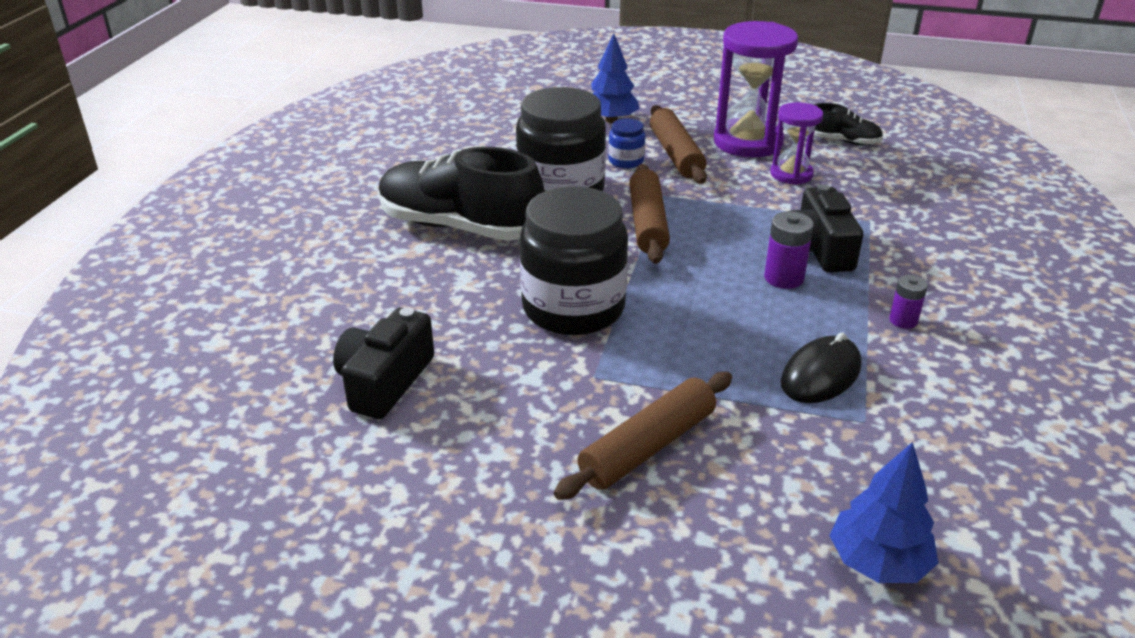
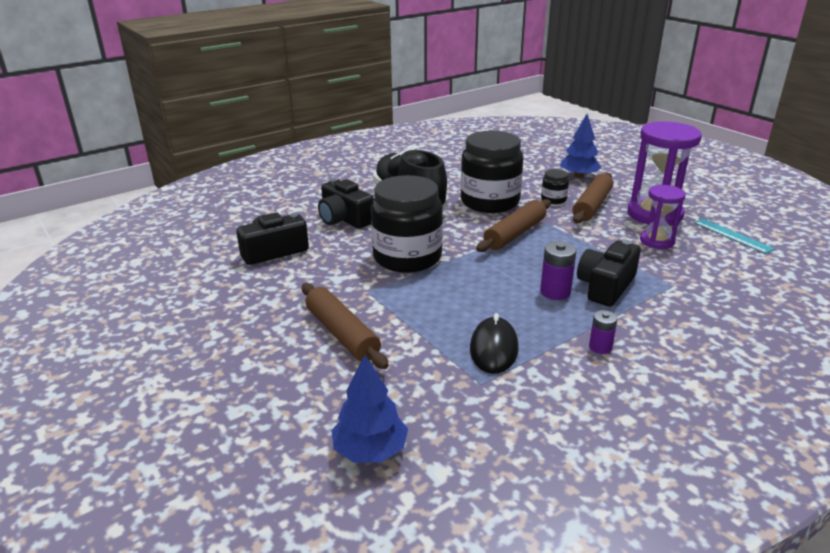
camera: 40 degrees right, 5 degrees down
brown rolling pin [554,372,732,500] -> brown rolling pin turned 60 degrees clockwise [302,283,389,369]
blue jar [608,119,645,169] -> black jar [541,169,569,204]
black mouse [781,332,861,403] -> black mouse turned 75 degrees counterclockwise [470,313,519,374]
black shoe [814,103,883,145] -> turquoise ruler [694,219,774,254]
none -> black camera [318,178,374,229]

